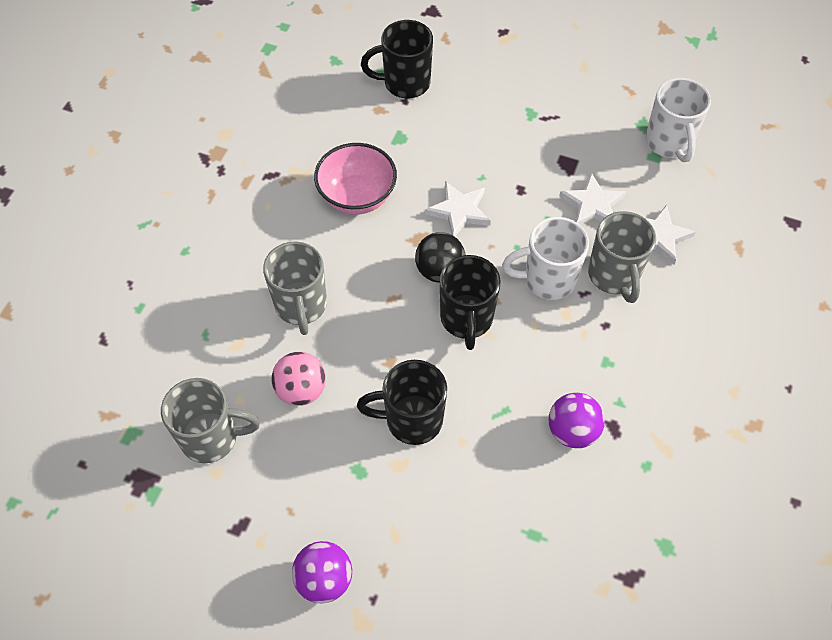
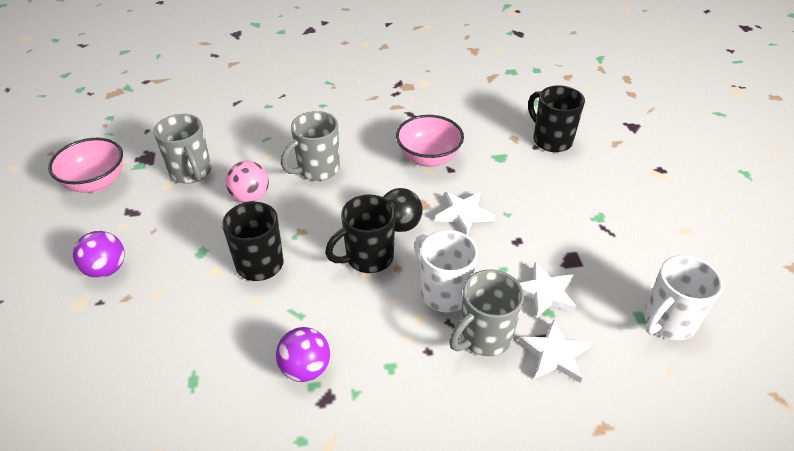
camera: 60 degrees right, 15 degrees down
none -> pink bowl [48,138,123,193]

